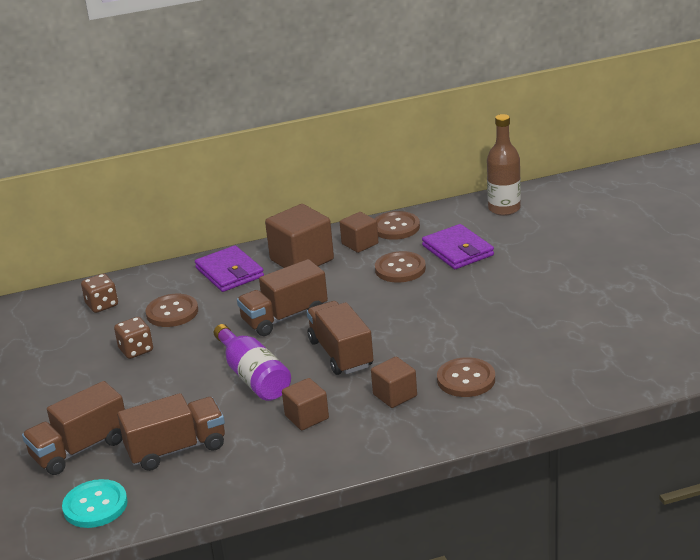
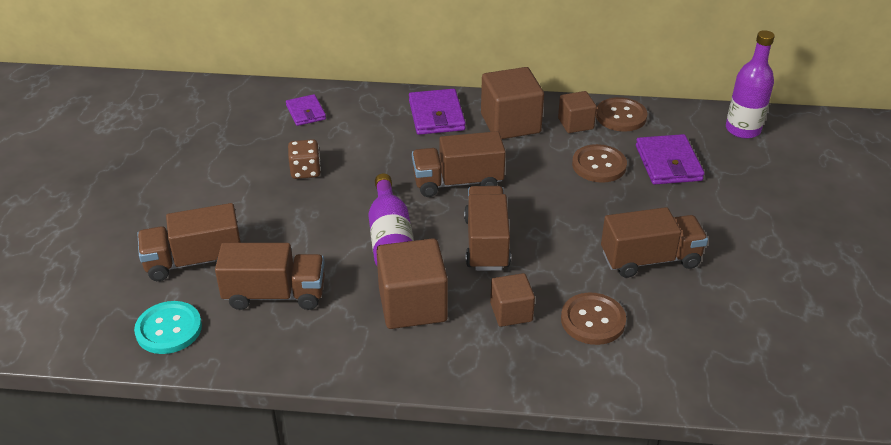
camera: 20 degrees right, 10 degrees up
brown dice [81,274,118,313] -> purple wallet [286,94,326,126]
brown button [145,294,198,327] -> none
brown cube [282,378,329,430] -> brown cube [376,238,448,329], size x1.72
brown bottle [487,114,521,216] -> purple bottle [726,30,775,139]
none -> brown truck [601,207,708,278]

